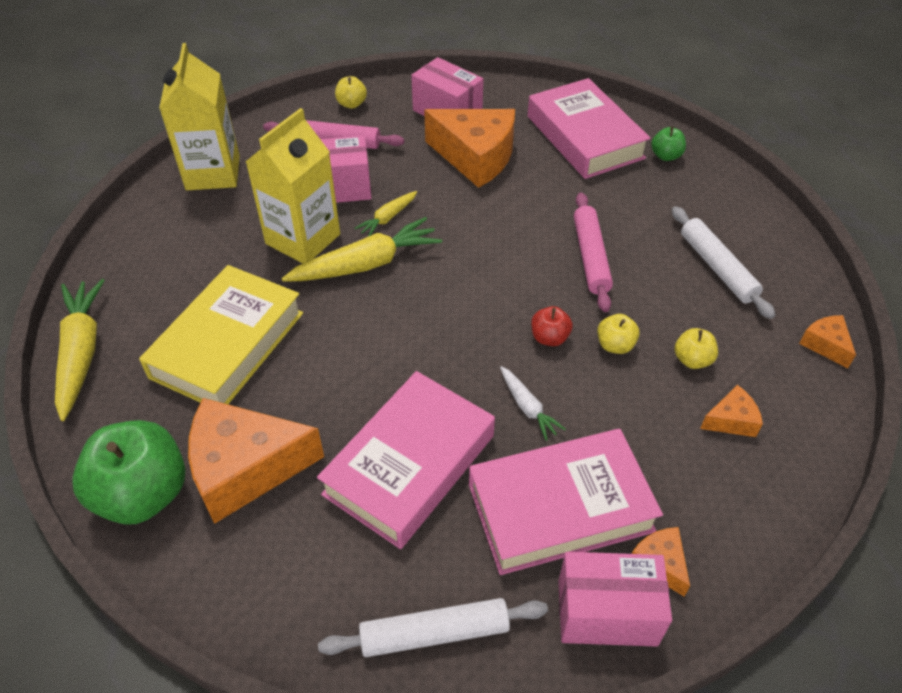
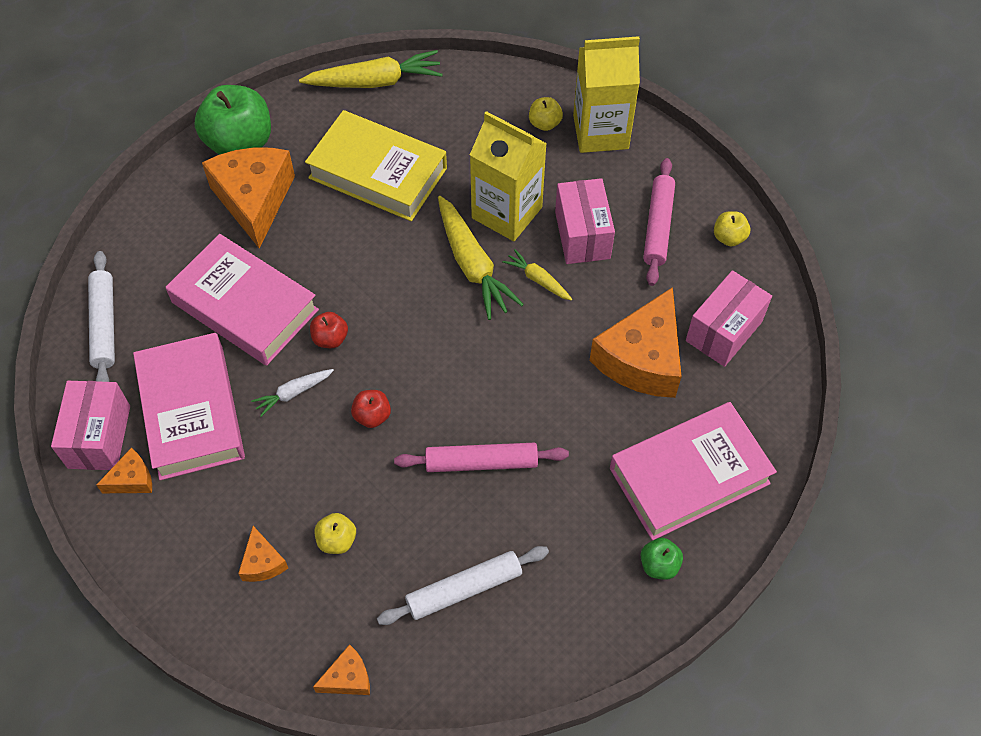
camera: 90 degrees right, 10 degrees up
yellow apple [597,314,640,354] -> yellow apple moved to [529,97,563,131]
none -> red apple [310,312,348,348]

